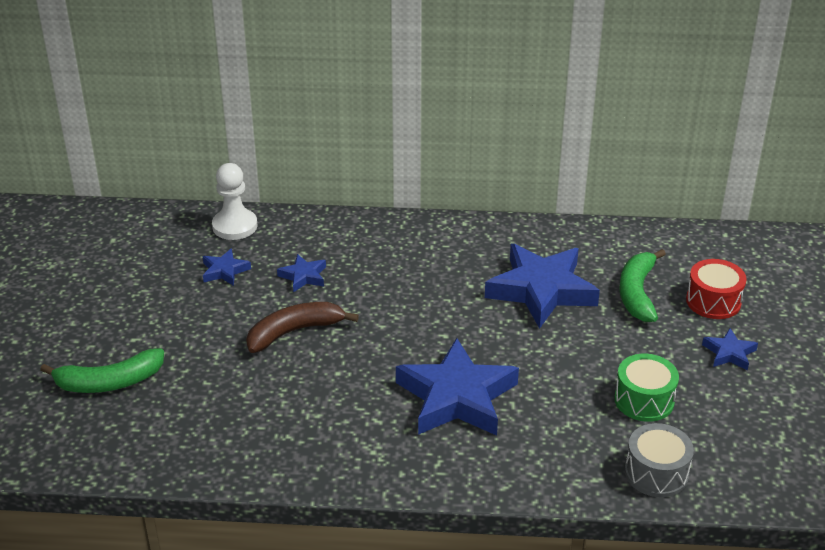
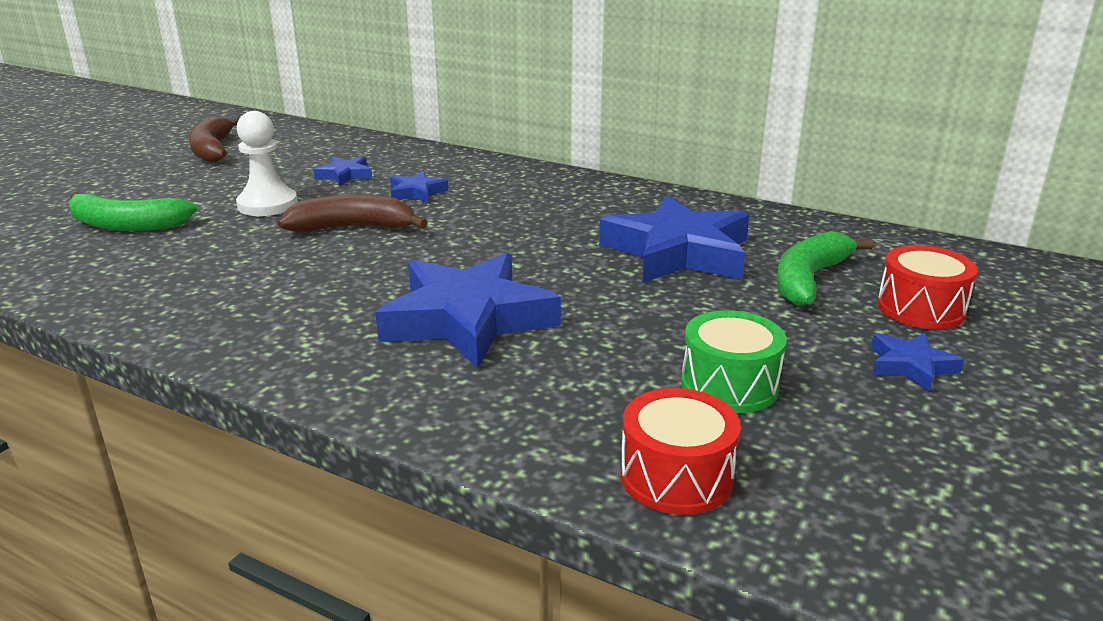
camera: 25 degrees right, 10 degrees down
white pawn [212,163,257,240] -> white pawn moved to [236,111,298,216]
grey drum [625,423,694,497] -> red drum [620,388,741,515]
none -> brown banana [189,116,240,163]

